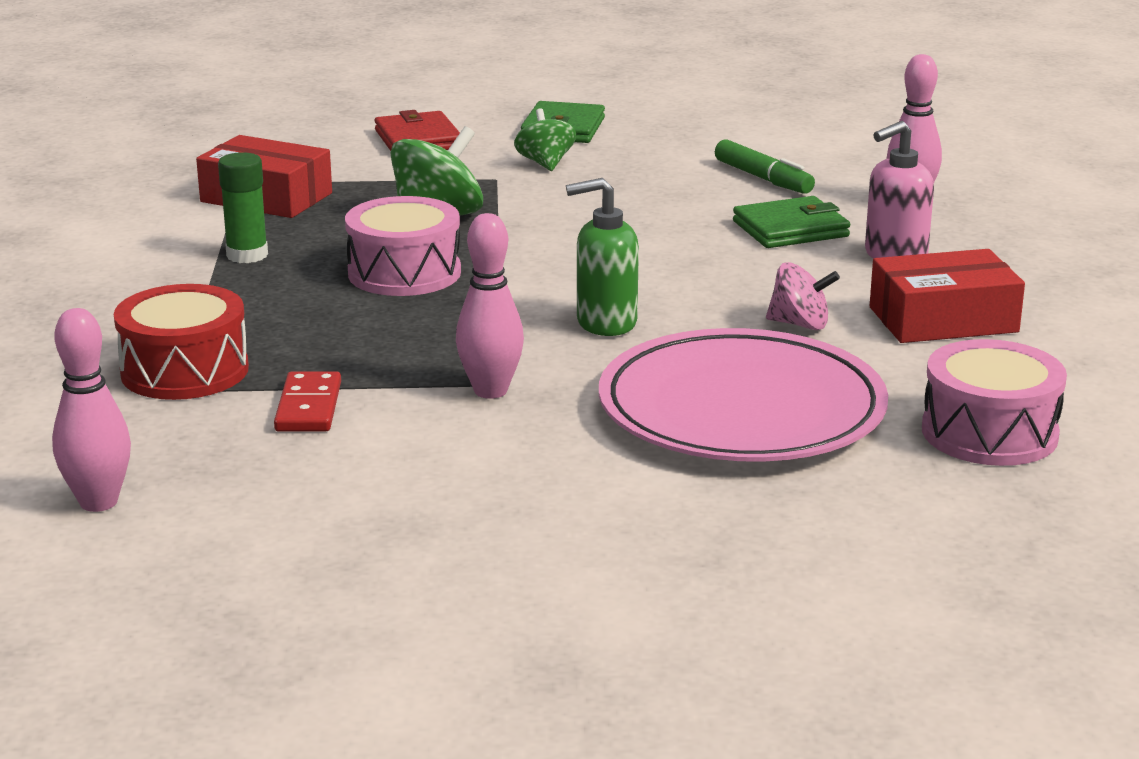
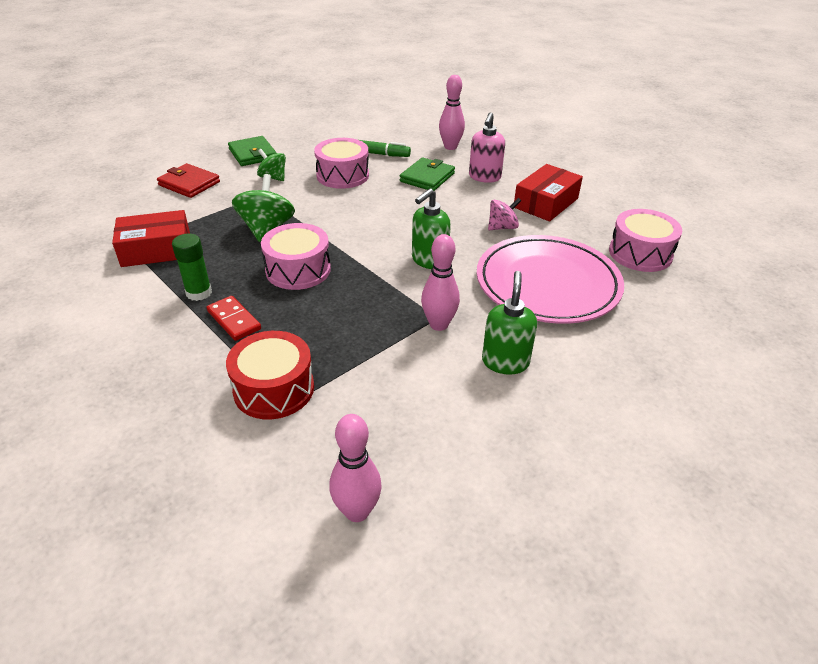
camera: 40 degrees left, 15 degrees up
red domino [274,371,341,432] -> red domino moved to [206,296,261,341]
none -> pink drum [314,138,369,189]
none -> green soap dispenser [482,271,537,375]

